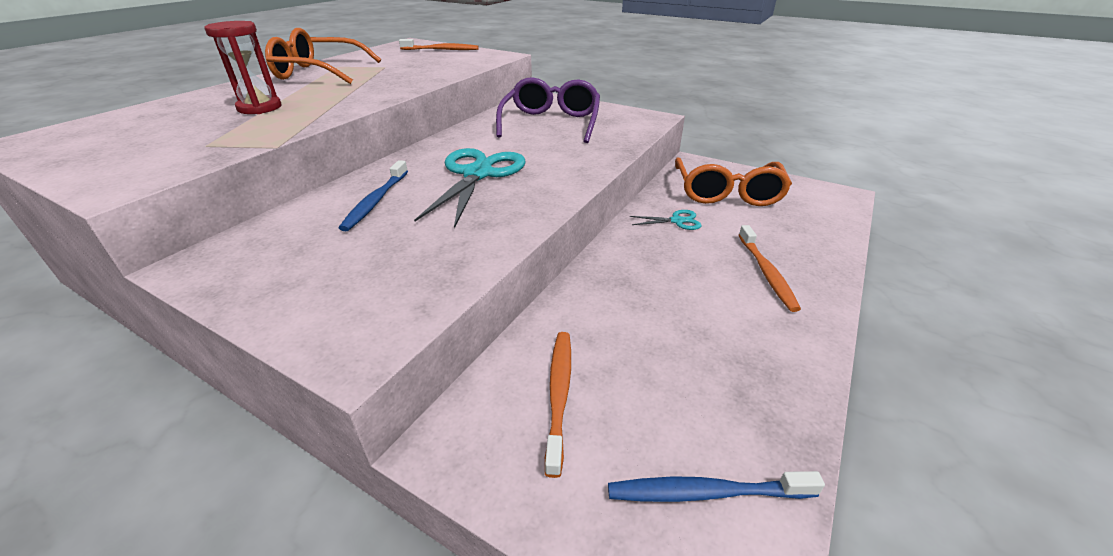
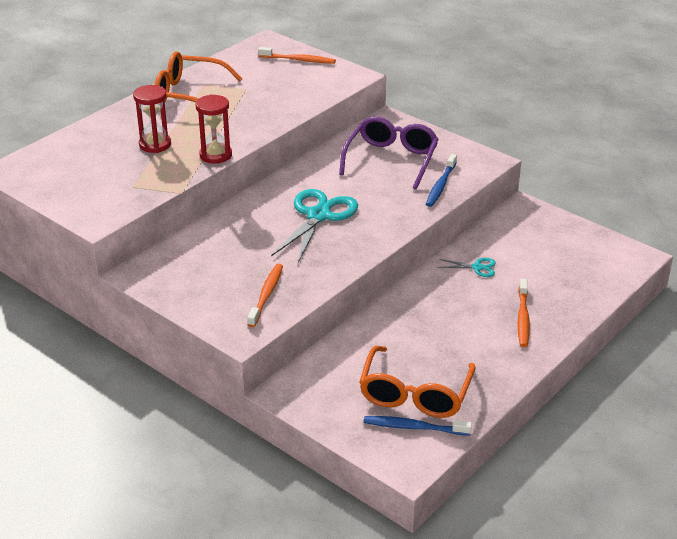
camera: 10 degrees right, 0 degrees up
blue toothbrush [339,160,408,231] -> blue toothbrush moved to [426,154,457,207]
orange toothbrush [545,332,571,478] -> orange toothbrush moved to [247,264,283,327]
orange glasses [675,158,792,206] -> orange glasses moved to [359,346,476,418]
none -> red hourglass [196,94,232,164]

